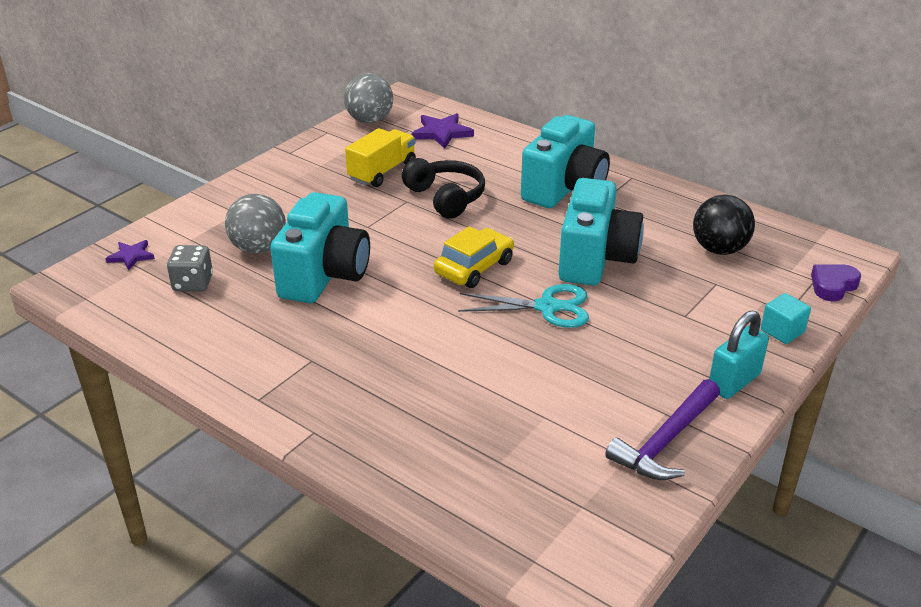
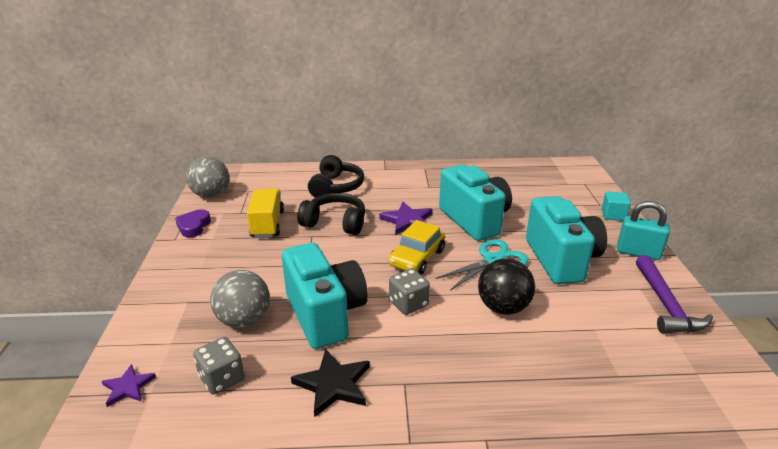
camera: 40 degrees left, 5 degrees down
purple star [411,113,474,149] -> purple star moved to [379,202,433,235]
yellow car [434,226,514,288] -> yellow car turned 150 degrees counterclockwise [388,220,445,275]
turquoise camera [521,115,610,208] -> turquoise camera moved to [526,196,607,284]
black ball [693,195,755,255] -> black ball moved to [478,259,535,315]
turquoise padlock [709,310,769,399] -> turquoise padlock turned 75 degrees counterclockwise [617,201,670,260]
purple heart [811,264,861,301] -> purple heart moved to [175,209,211,238]
none -> black star [291,349,370,417]
none -> black headphones [308,155,364,198]
none -> grey dice [389,269,430,315]

